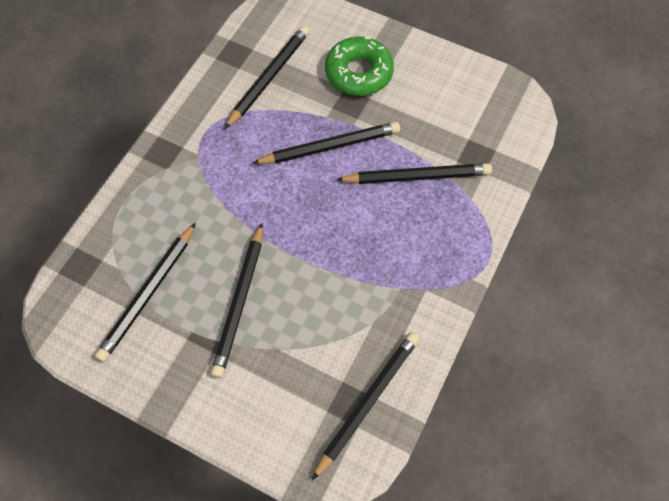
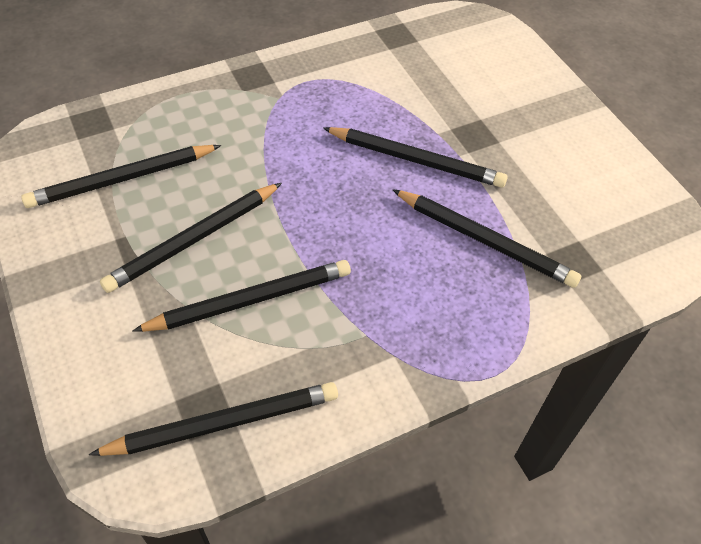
camera: 35 degrees right, 10 degrees down
black pencil [225,26,309,129] -> black pencil moved to [132,260,351,332]
green donut [325,37,394,96] -> none

